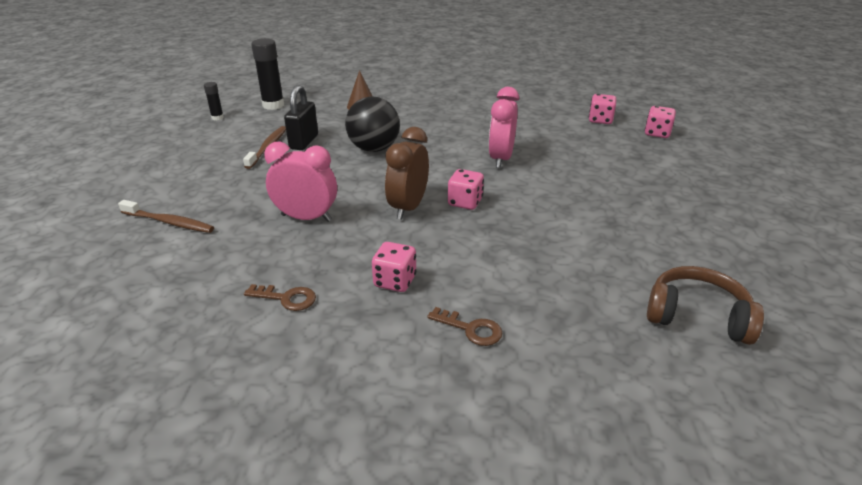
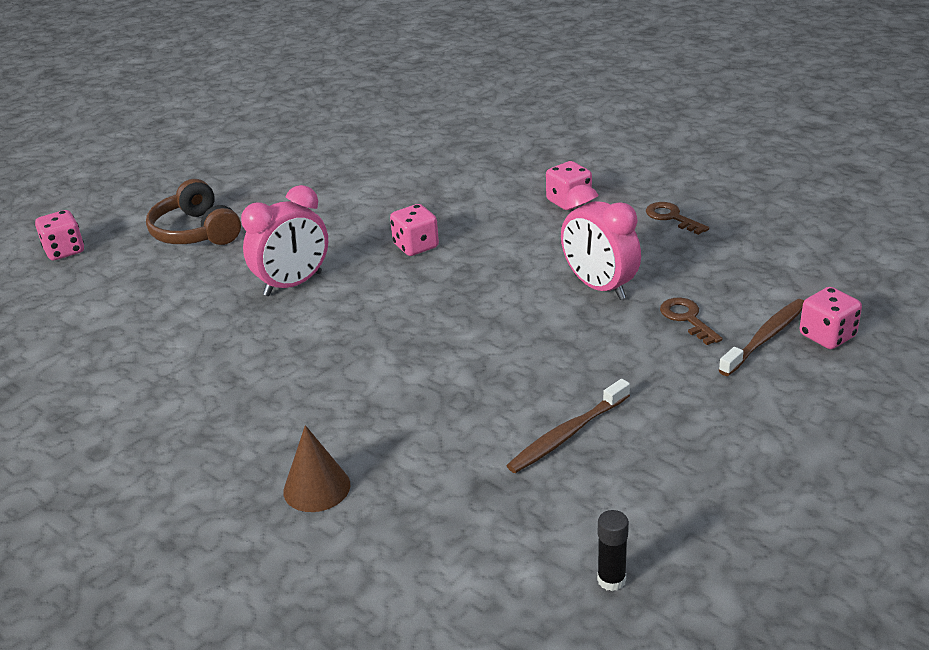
camera: 140 degrees left, 0 degrees up
brown toothbrush [118,200,214,233] -> brown toothbrush turned 75 degrees clockwise [719,299,804,376]
black glue stick [251,38,284,110] -> none
black padlock [284,85,318,150] -> none
black ball [345,96,400,152] -> none
brown clock [385,127,429,220] -> none
brown key [427,307,502,346] -> brown key moved to [660,298,723,345]
pink dice [589,94,616,124] -> pink dice moved to [800,287,862,349]
brown headphones [647,266,764,345] -> brown headphones moved to [146,179,241,245]

